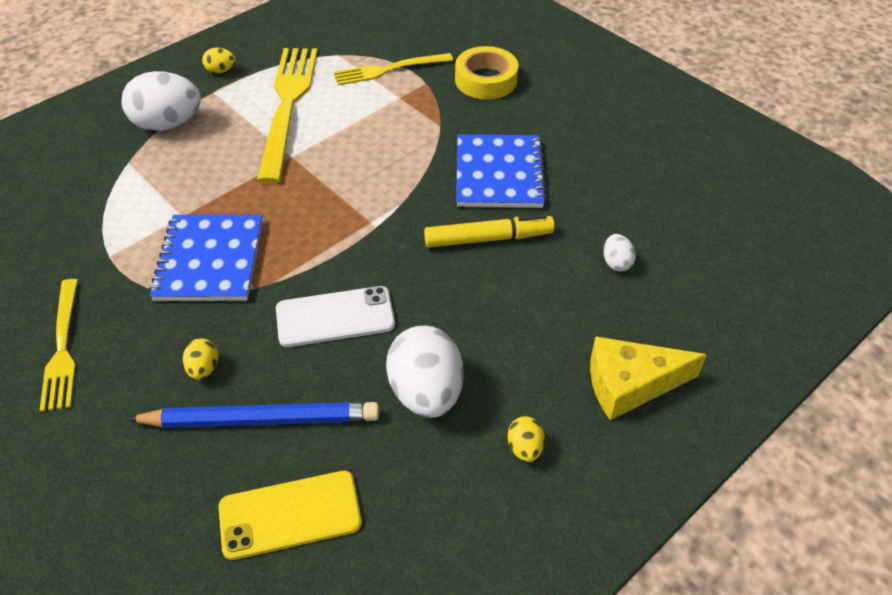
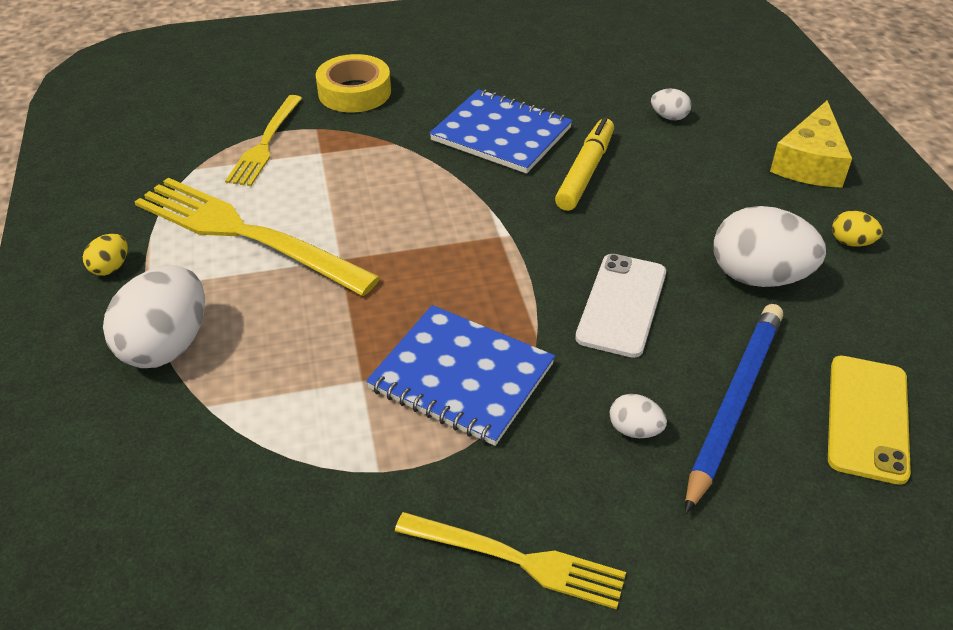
camera: 60 degrees left, 5 degrees down
yellow egg [183,338,218,380] -> white egg [609,394,667,438]

